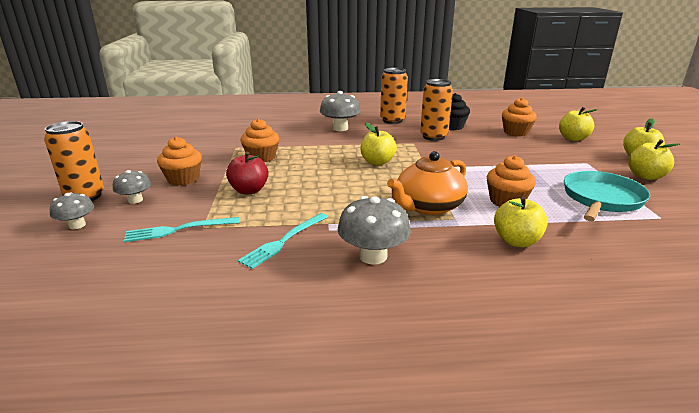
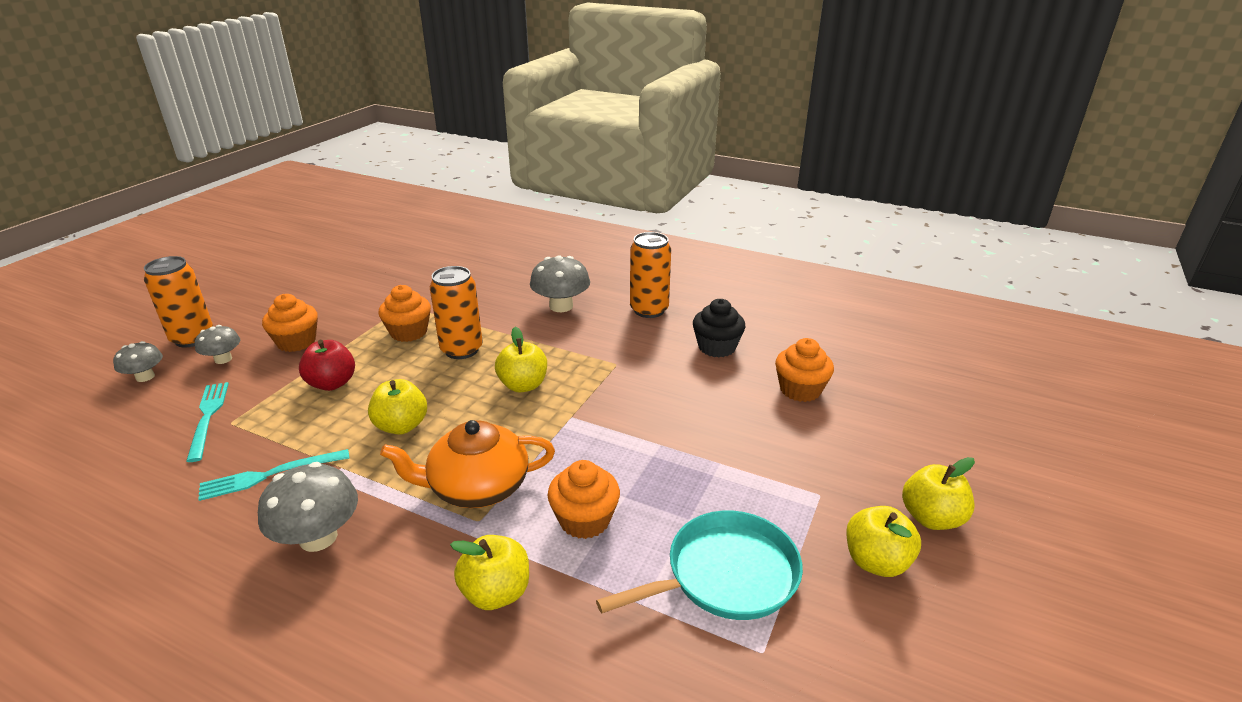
camera: 30 degrees right, 5 degrees up
turquoise fork [124,217,240,242] -> turquoise fork turned 60 degrees clockwise [186,382,229,462]
orange can [420,79,453,141] -> orange can moved to [430,266,483,359]
yellow apple [559,107,598,141] -> yellow apple moved to [368,379,427,435]

